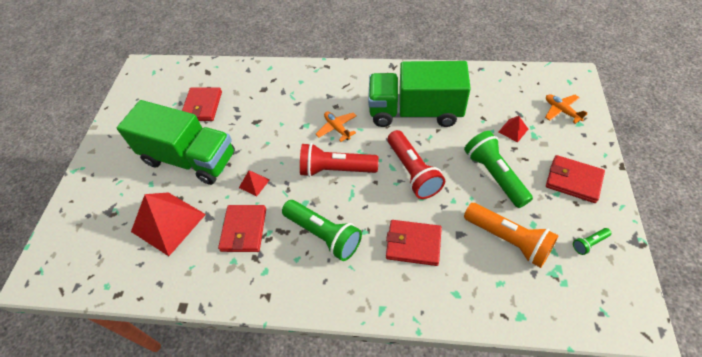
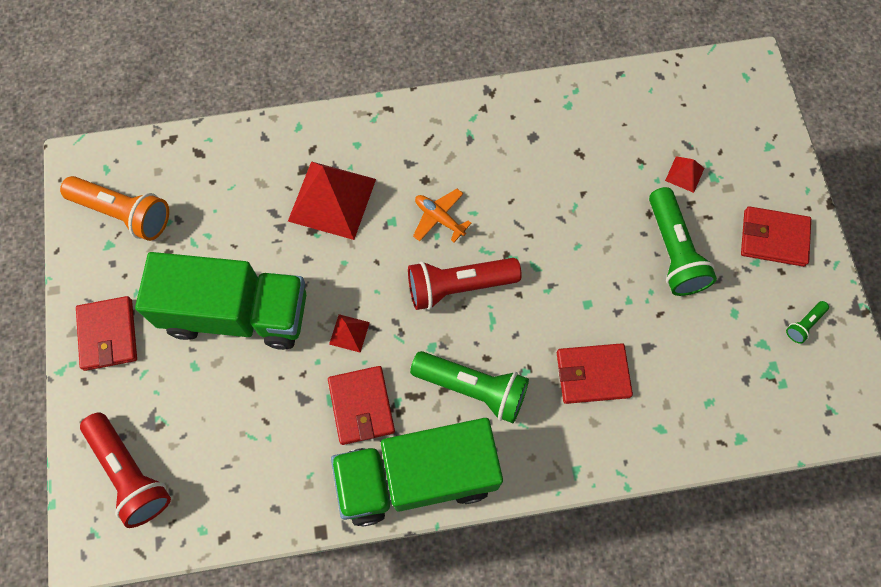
camera: 20 degrees left, 15 degrees up
red pyramid [131,192,206,256] -> red pyramid moved to [288,161,376,240]
red wallet [182,87,222,121] -> red wallet moved to [76,296,137,371]
green truck [368,61,471,127] -> green truck moved to [331,418,503,527]
red flashlight [388,130,445,199] -> red flashlight moved to [80,412,171,528]
green flashlight [464,131,533,208] -> green flashlight turned 150 degrees counterclockwise [649,187,717,296]
orange flashlight [464,203,559,268] -> orange flashlight moved to [60,176,169,241]
orange plane [545,94,587,124] -> none

